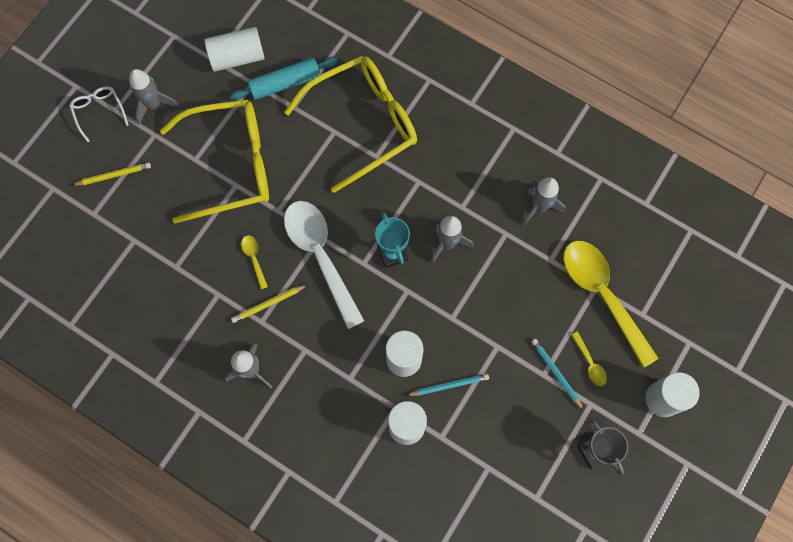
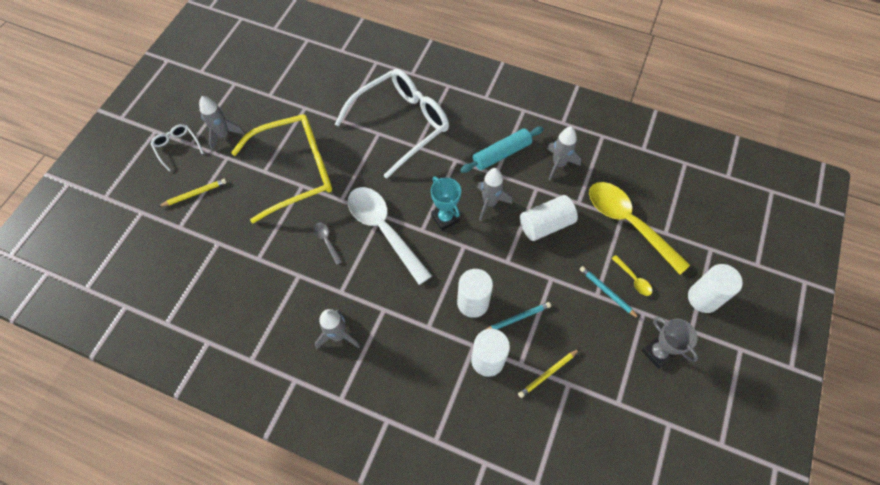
camera: 10 degrees left, 10 degrees down
white cylinder [204,27,265,72] -> white cylinder moved to [520,195,578,241]
turquoise rolling pin [230,57,338,100] -> turquoise rolling pin moved to [460,127,543,173]
yellow pencil [231,285,307,323] -> yellow pencil moved to [518,349,579,398]
yellow spoon [241,235,268,289] -> grey spoon [313,222,342,265]
yellow glasses [284,56,417,193] -> white glasses [335,69,449,179]

